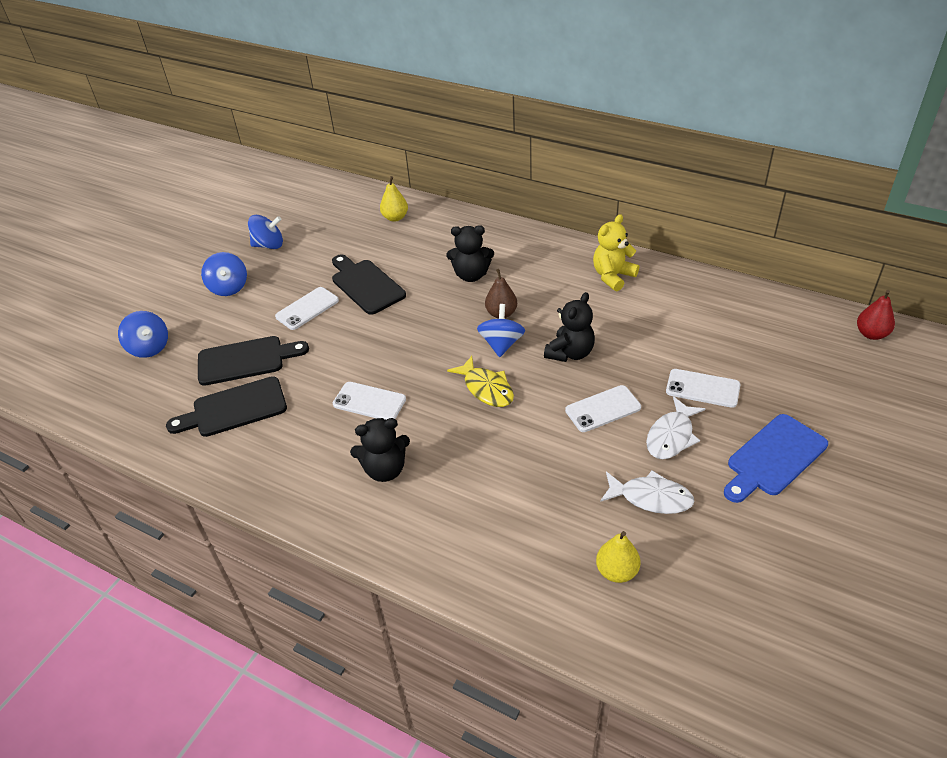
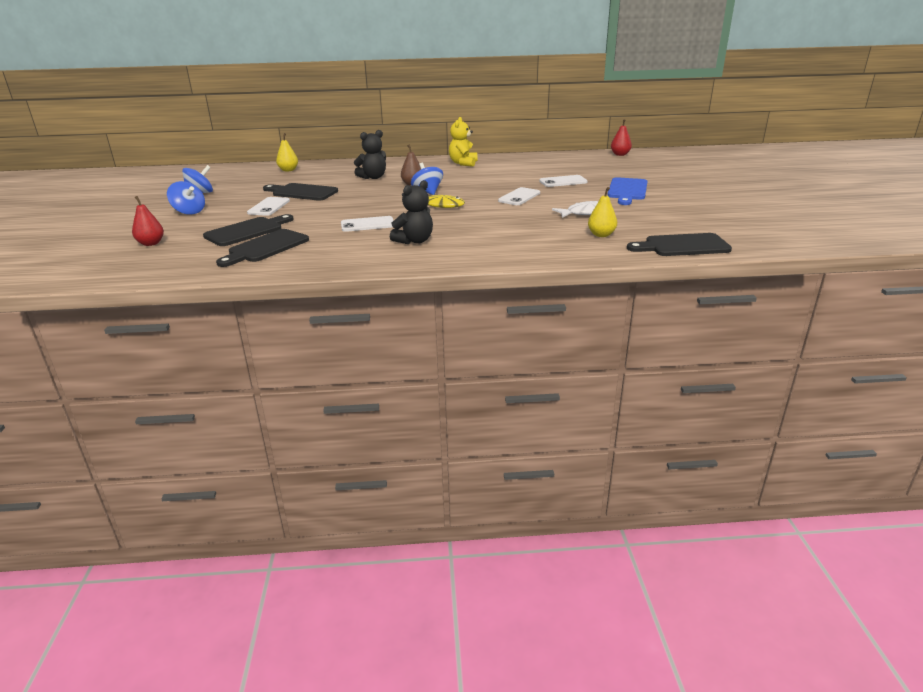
camera: 35 degrees left, 15 degrees down
blue spinning top [118,311,168,358] -> red pear [132,196,164,246]
black teddy bear [544,292,595,362] -> none
white fish [646,396,705,459] -> none
none -> black cutting board [627,233,732,256]

